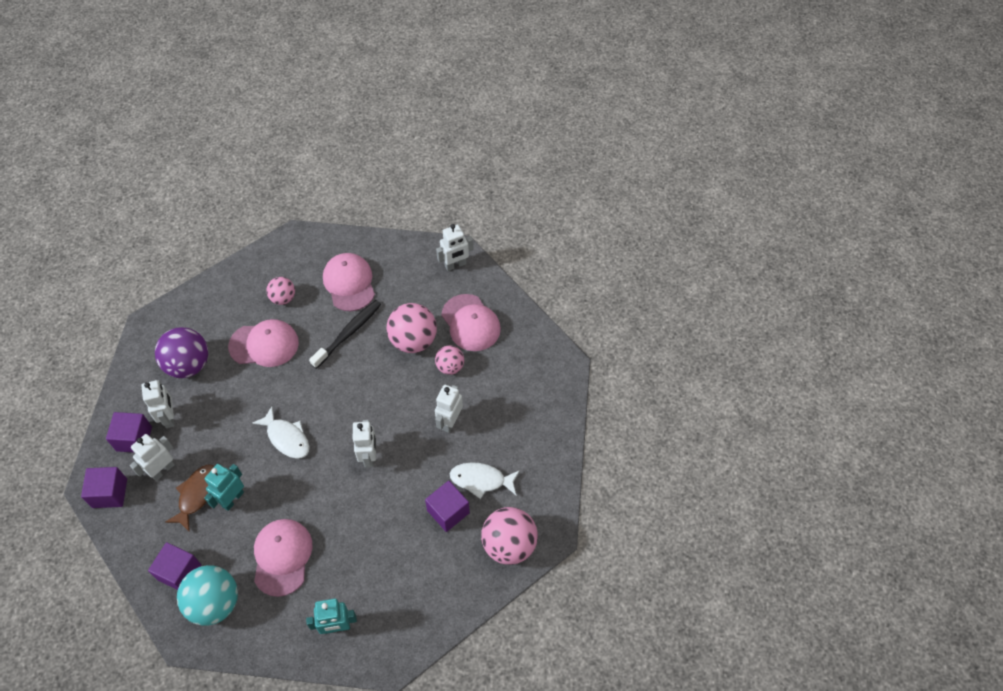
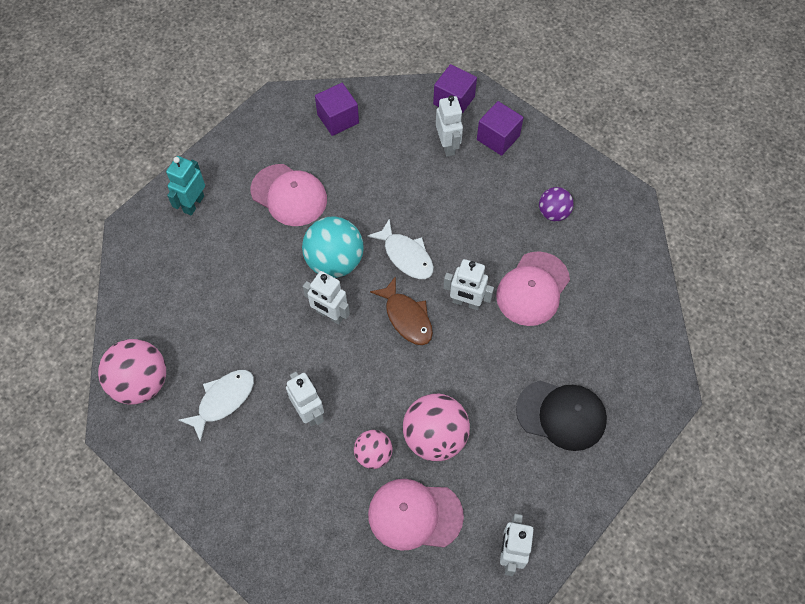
camera: 125 degrees right, 5 degrees up
white robot [141,380,174,428] -> white robot moved to [443,259,494,310]
purple ball [155,327,208,378] -> purple ball [539,187,574,221], size x0.58
brown fish [165,465,214,532] -> brown fish moved to [370,276,433,345]
turquoise ball [177,565,238,626] -> turquoise ball moved to [302,217,364,278]
turquoise robot [204,464,244,511] -> none
white fish [252,406,310,459] -> white fish turned 120 degrees counterclockwise [367,219,434,279]
pink ball [266,277,295,305] -> none
black toothbrush [309,300,381,369] -> none
pink cap [323,253,375,311] -> black cap [516,381,607,451]
purple cube [425,481,470,532] -> none

